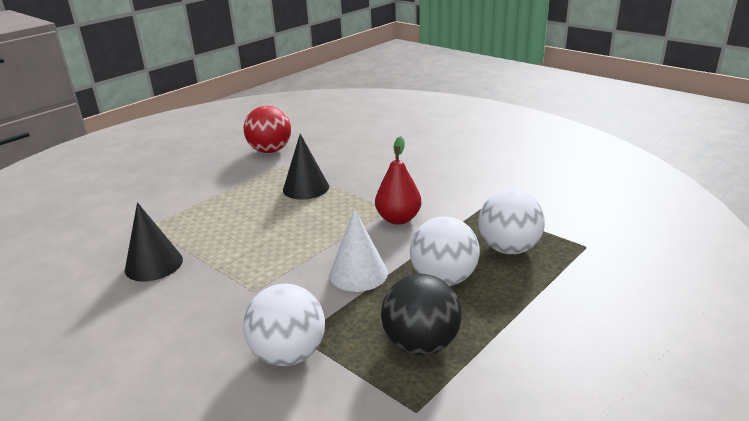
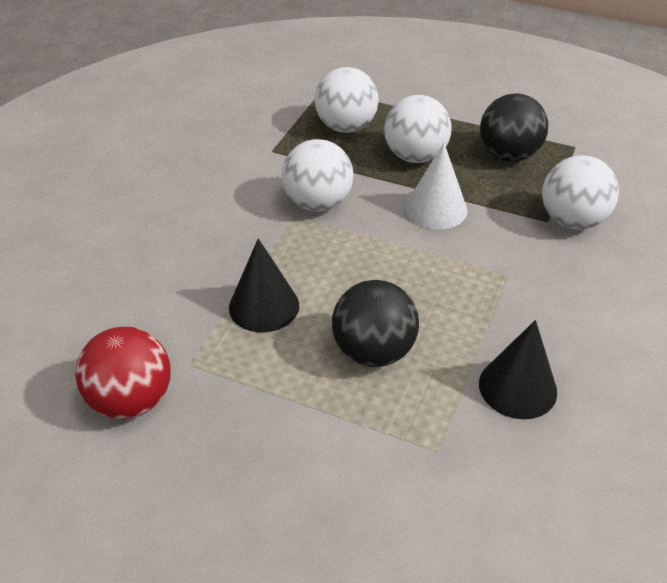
camera: 110 degrees left, 15 degrees up
red pear [375,136,421,225] -> white ball [282,139,353,212]
none -> black ball [332,280,419,367]

